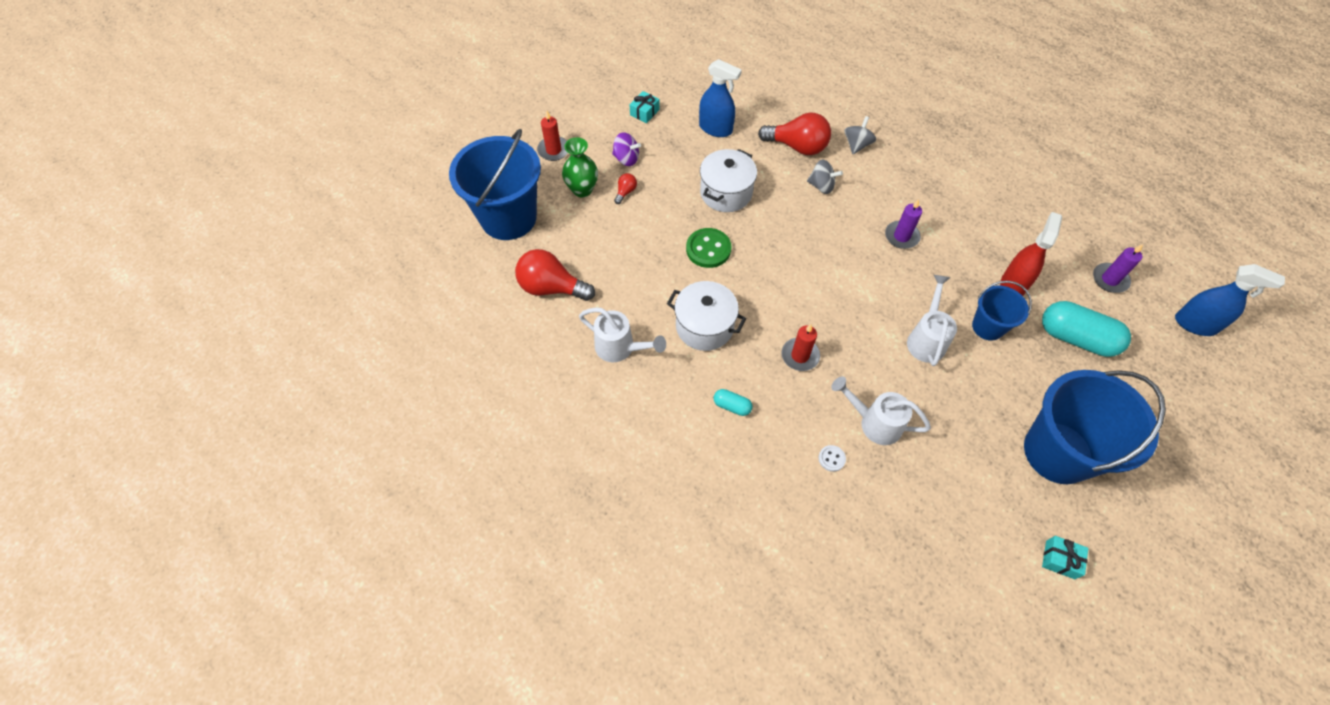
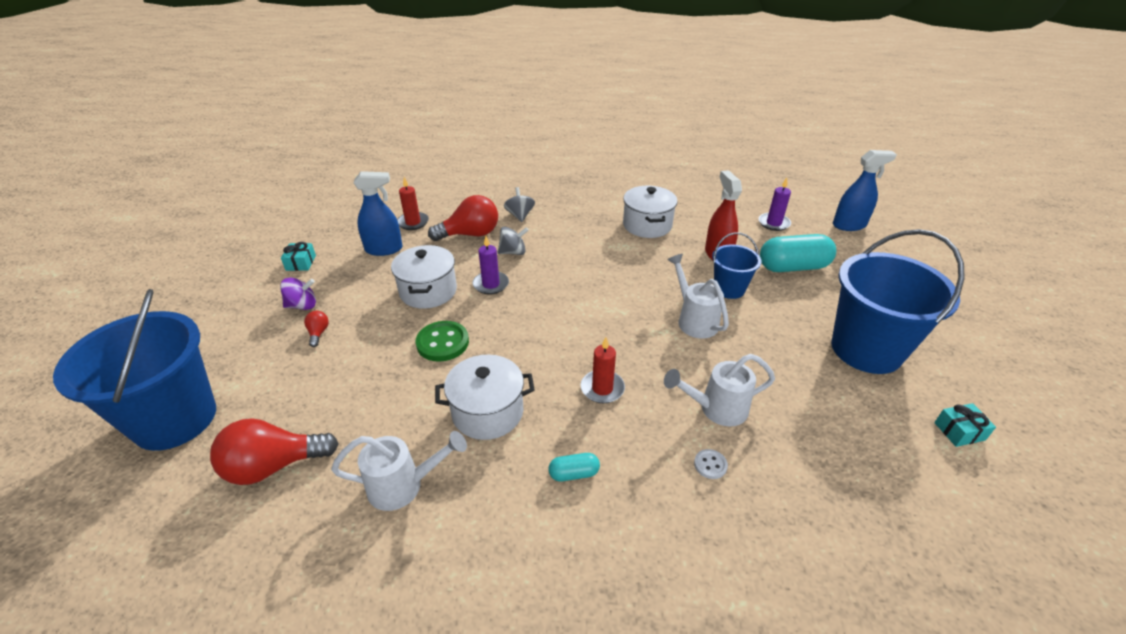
camera: 35 degrees left, 20 degrees down
red candle [537,110,568,161] -> red candle moved to [397,177,429,230]
green vase [562,137,598,197] -> none
purple candle [885,199,922,249] -> purple candle moved to [472,236,509,294]
none -> white pot [623,186,677,238]

